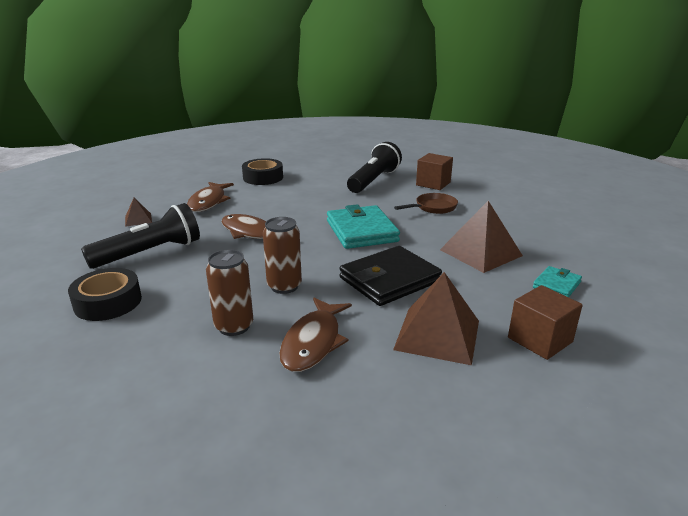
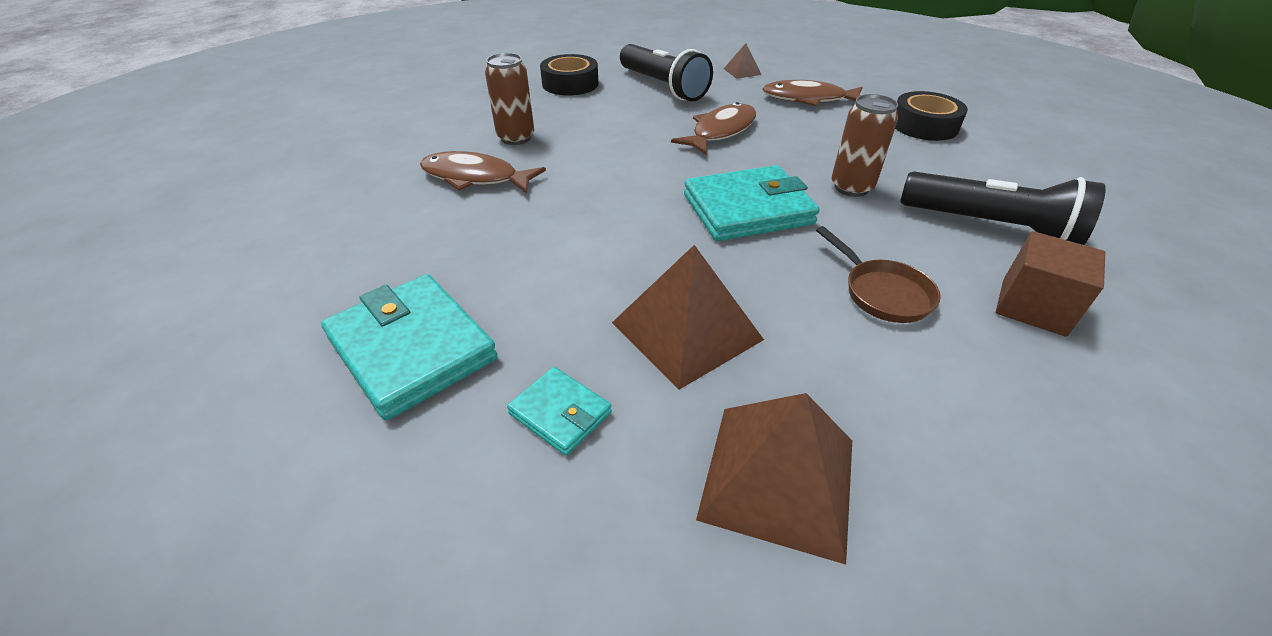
camera: 90 degrees right, 15 degrees up
brown can [263,217,302,294] -> brown can moved to [831,94,898,197]
black wallet [340,246,442,306] -> none
brown pyramid [393,272,479,365] -> brown pyramid moved to [696,393,852,565]
brown cube [508,285,583,360] -> turquoise wallet [321,274,498,420]

